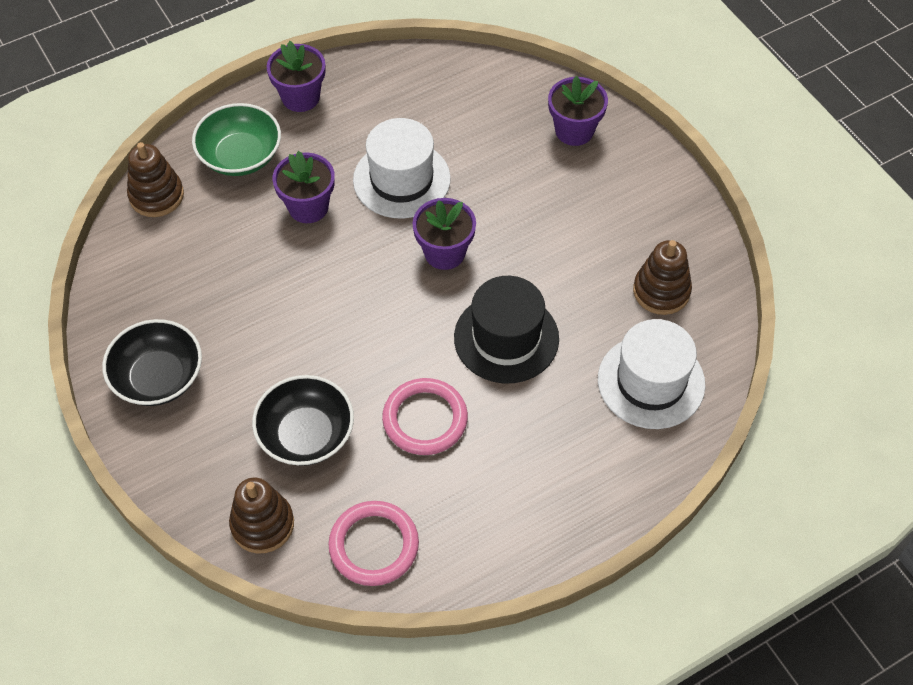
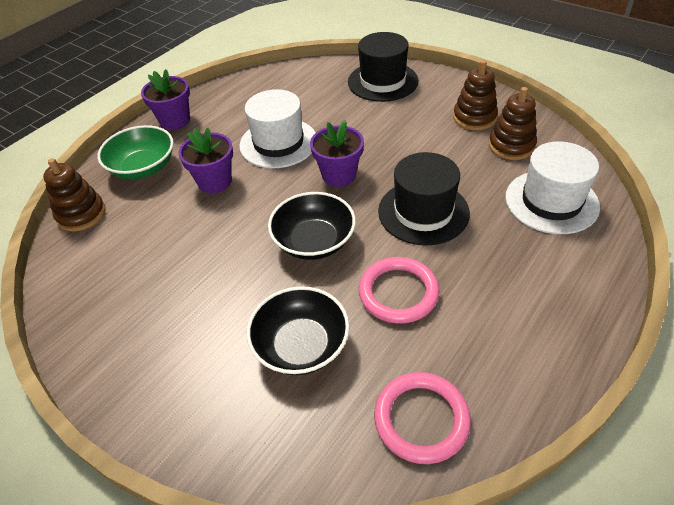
camera: 20 degrees left, 10 degrees down
black bowl [102,319,202,406] -> black bowl moved to [268,192,356,260]
brown stacking toy [229,477,294,553] -> brown stacking toy moved to [453,60,498,130]
purple flower pot [548,76,608,146] -> black hat [348,32,418,102]

